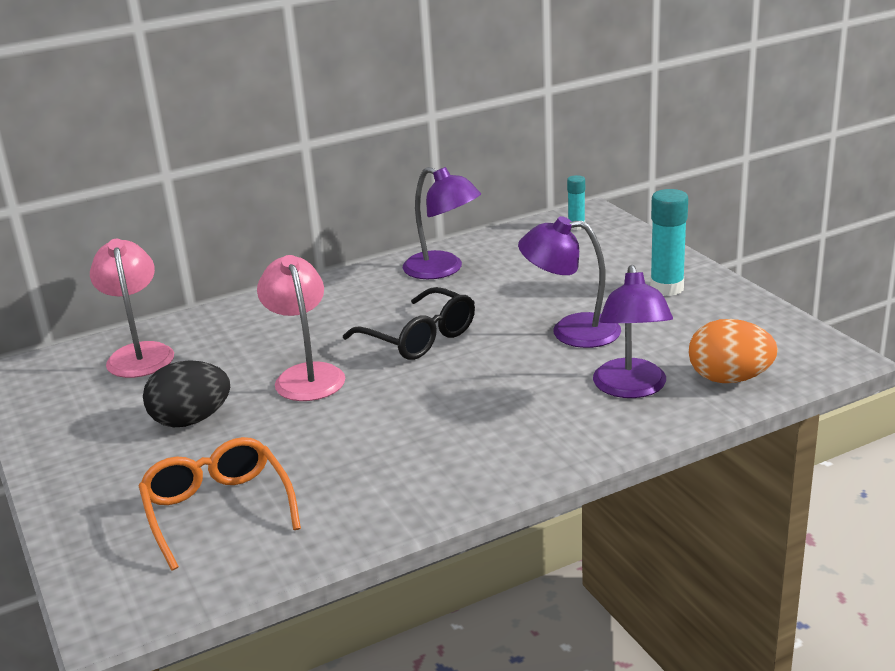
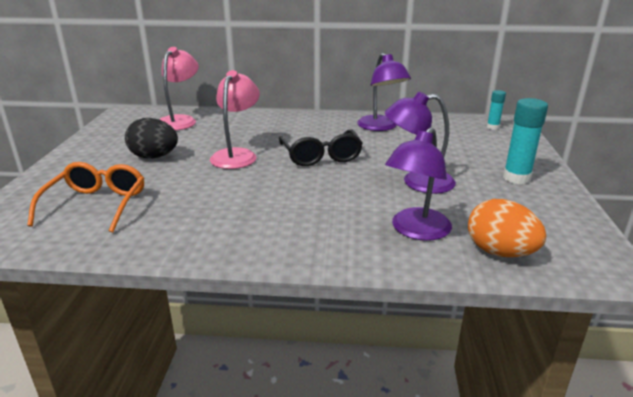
camera: 30 degrees right, 0 degrees up
purple lamp [518,216,621,348] -> purple lamp turned 45 degrees counterclockwise [385,91,456,194]

